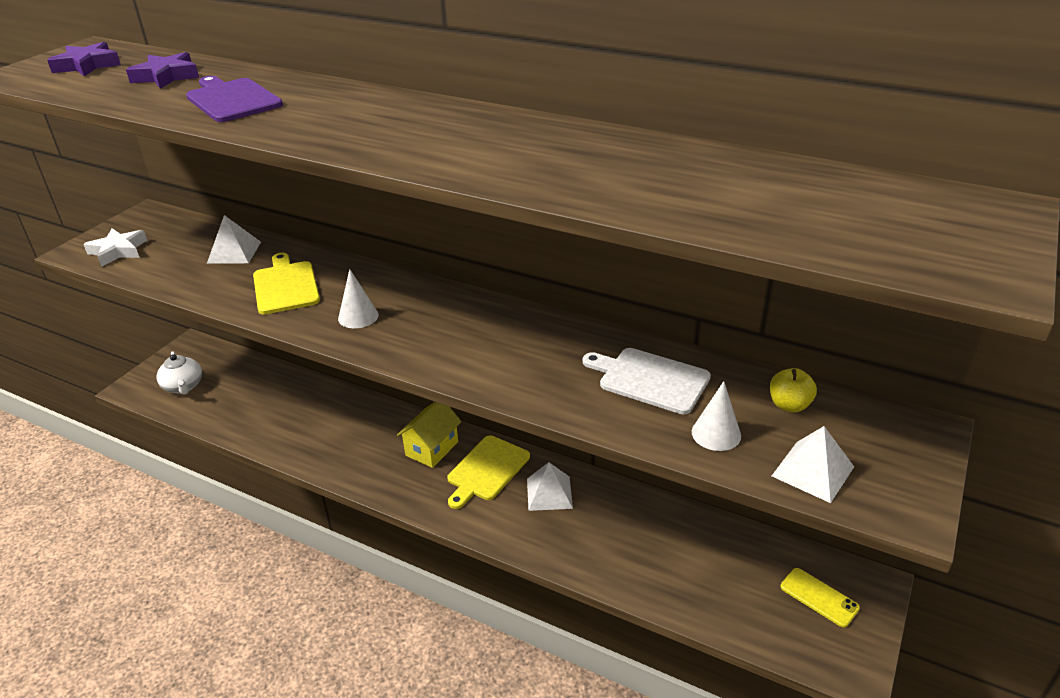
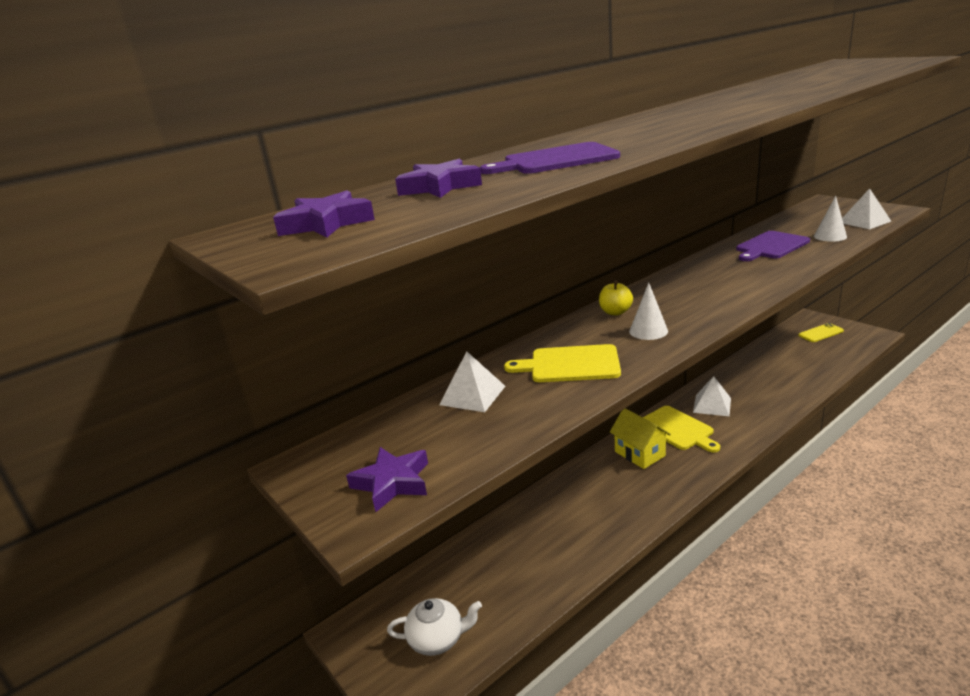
camera: 65 degrees left, 10 degrees down
white star [83,228,147,267] -> purple star [346,447,428,512]
white cutting board [582,348,711,414] -> purple cutting board [736,231,810,261]
yellow apple [770,368,817,412] -> yellow apple moved to [599,281,633,316]

